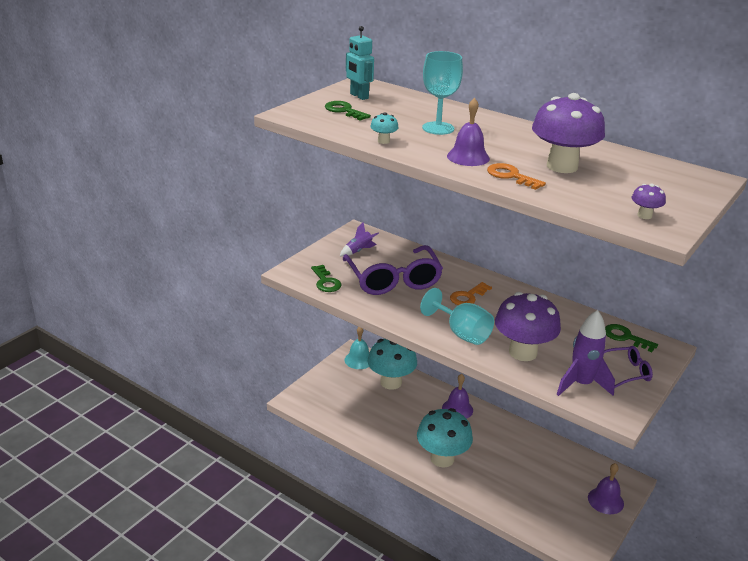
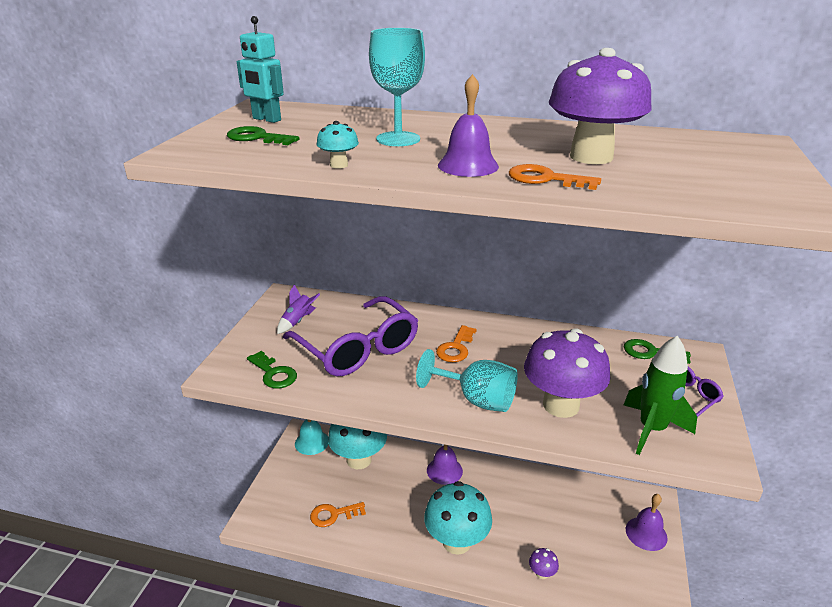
camera: 20 degrees left, 0 degrees up
purple rocket [557,310,615,396] -> green rocket [624,336,697,455]
purple mushroom [631,183,666,219] -> purple mushroom moved to [529,548,559,579]
none -> orange key [310,502,366,527]

